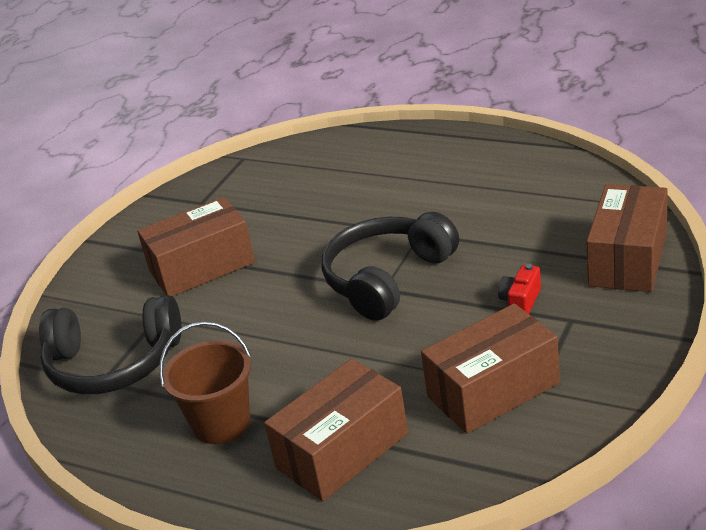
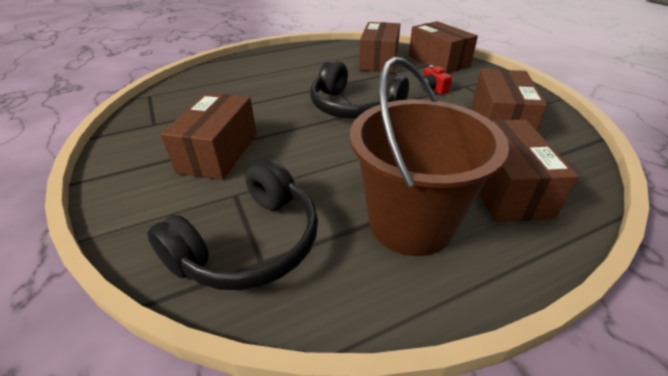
camera: 55 degrees left, 5 degrees up
brown bucket [159,321,251,444] -> brown bucket [350,57,509,256], size x1.56
black headphones [322,212,459,321] -> black headphones turned 45 degrees counterclockwise [310,60,409,119]
none -> brown box [359,22,400,73]

